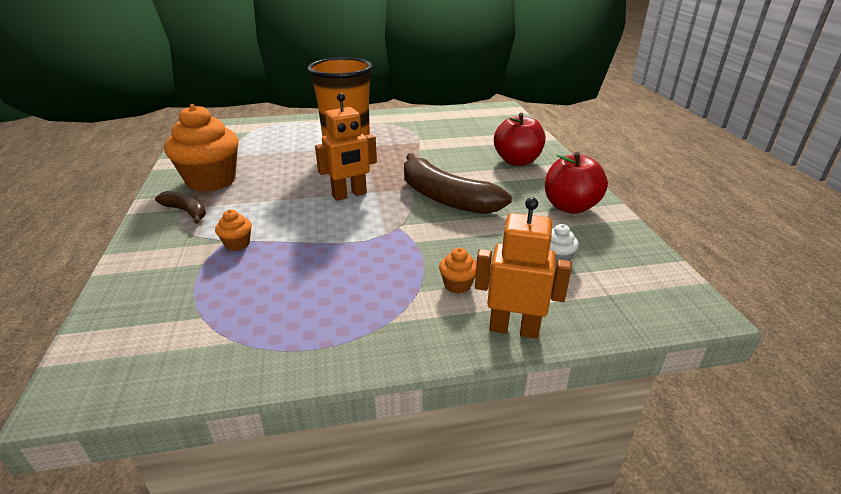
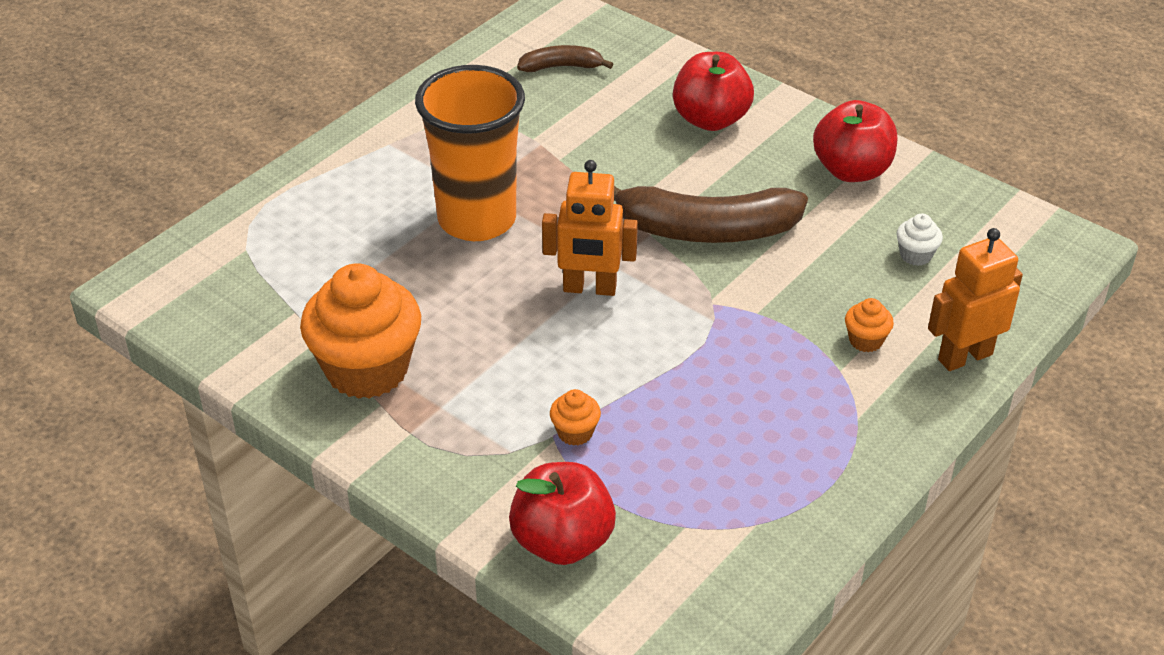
camera: 40 degrees left, 10 degrees up
brown banana [155,191,206,224] -> brown banana moved to [517,45,613,72]
orange robot [315,93,377,201] -> orange robot turned 75 degrees clockwise [542,160,638,296]
none -> red apple [509,462,616,565]

